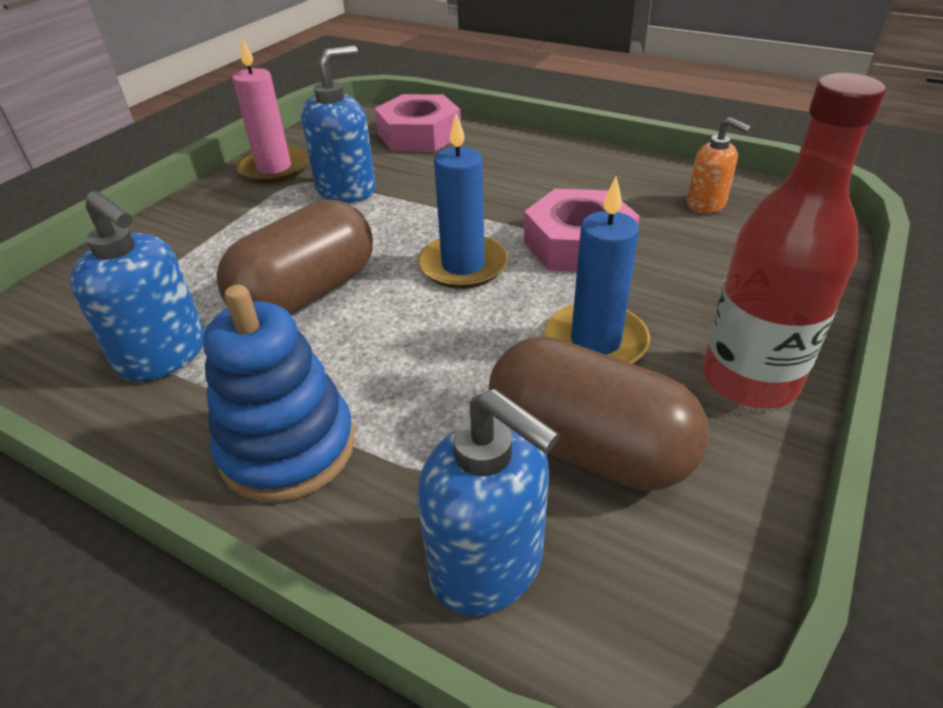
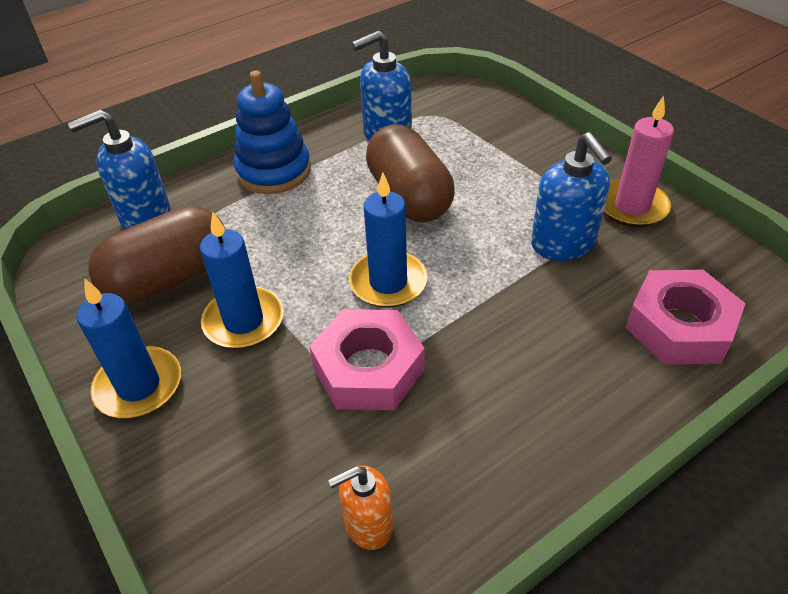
camera: 115 degrees right, 5 degrees up
red bottle [703,73,886,408] -> blue candle [76,279,181,418]

